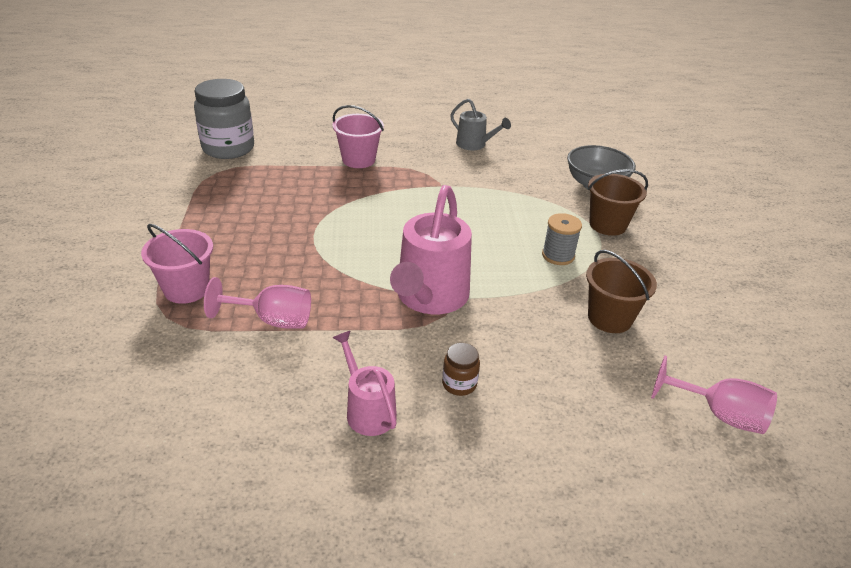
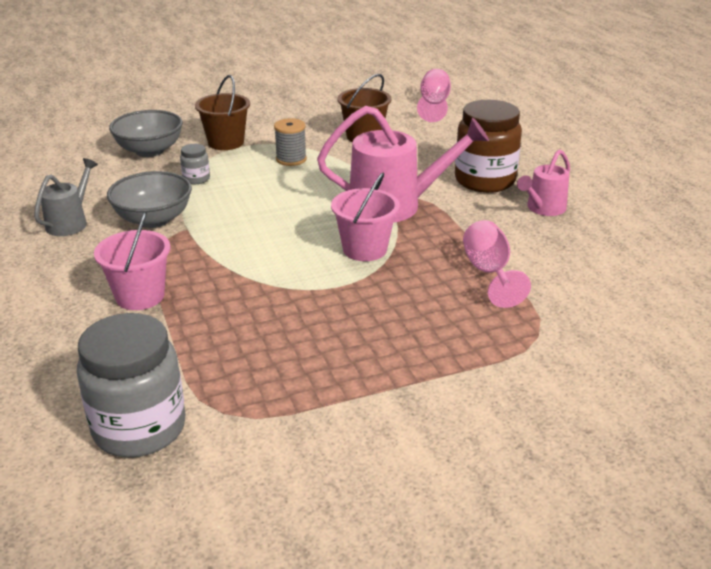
camera: 105 degrees left, 5 degrees down
pink bucket [141,224,213,304] -> pink bucket moved to [331,173,400,261]
brown jar [442,343,480,396] -> brown jar [455,100,522,193], size x2.24
none -> grey bowl [107,171,192,228]
none -> grey jar [180,144,210,184]

